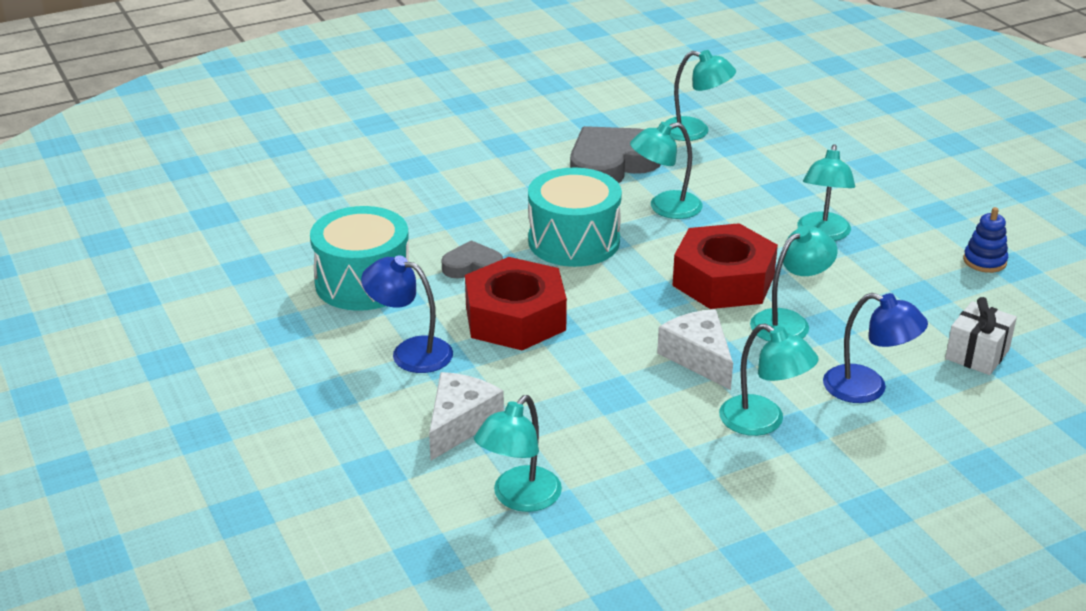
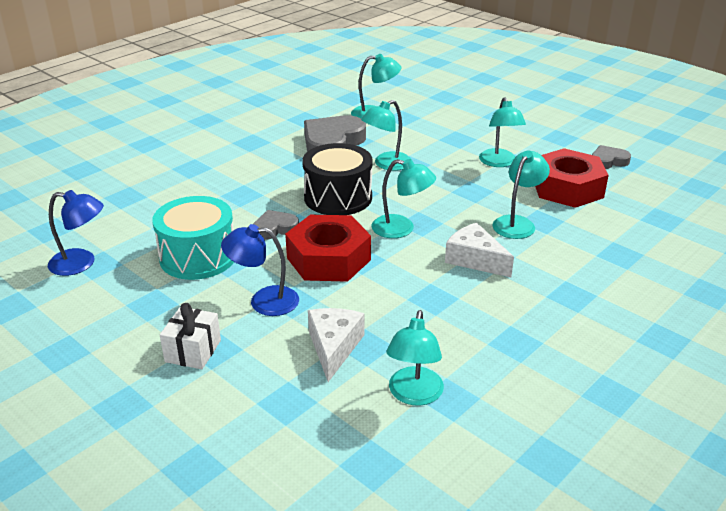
camera: 20 degrees left, 0 degrees up
turquoise drum [528,168,622,267] -> black drum [302,143,372,215]
red nut [673,223,778,309] -> red nut moved to [535,148,609,208]
turquoise lamp [719,324,819,436] -> turquoise lamp moved to [371,159,436,238]
blue lamp [823,293,928,403] -> blue lamp moved to [48,190,104,276]
white gift [945,297,1017,375] -> white gift moved to [160,303,221,369]
blue stacking toy [963,207,1008,273] -> grey heart [592,145,631,169]

